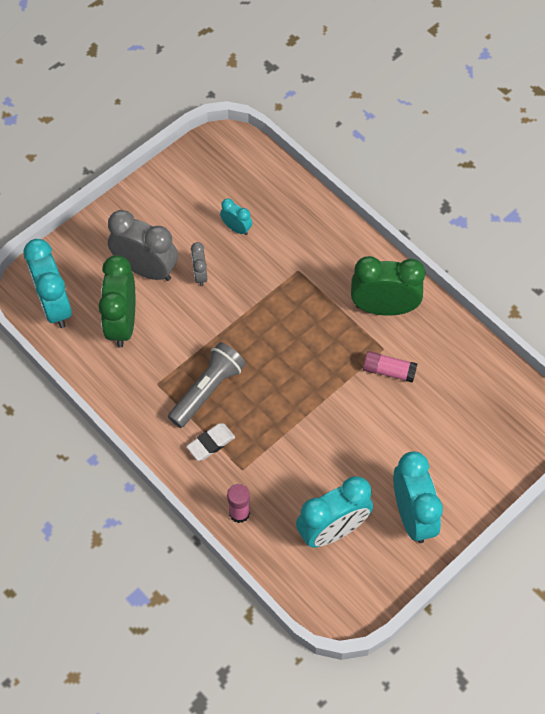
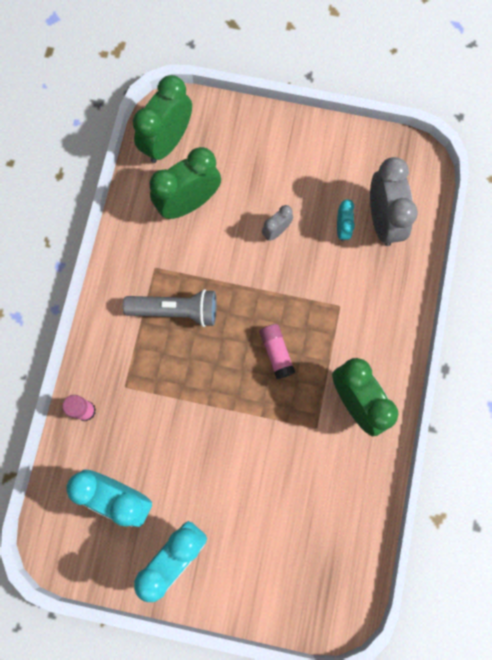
camera: 55 degrees right, 15 degrees up
turquoise clock [23,239,72,328] -> green clock [133,75,192,163]
grey clock [108,210,178,281] -> grey clock moved to [370,157,418,246]
white eraser [186,423,235,461] -> none
pink glue stick [363,351,418,383] -> pink glue stick moved to [260,324,295,379]

